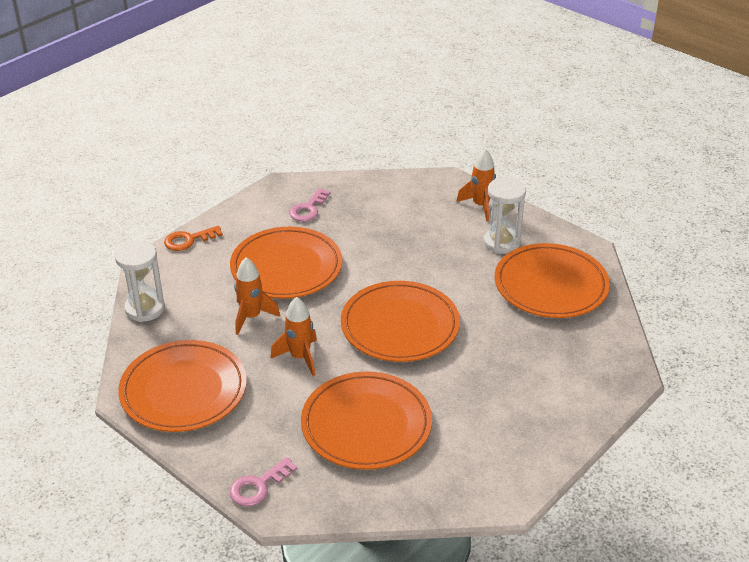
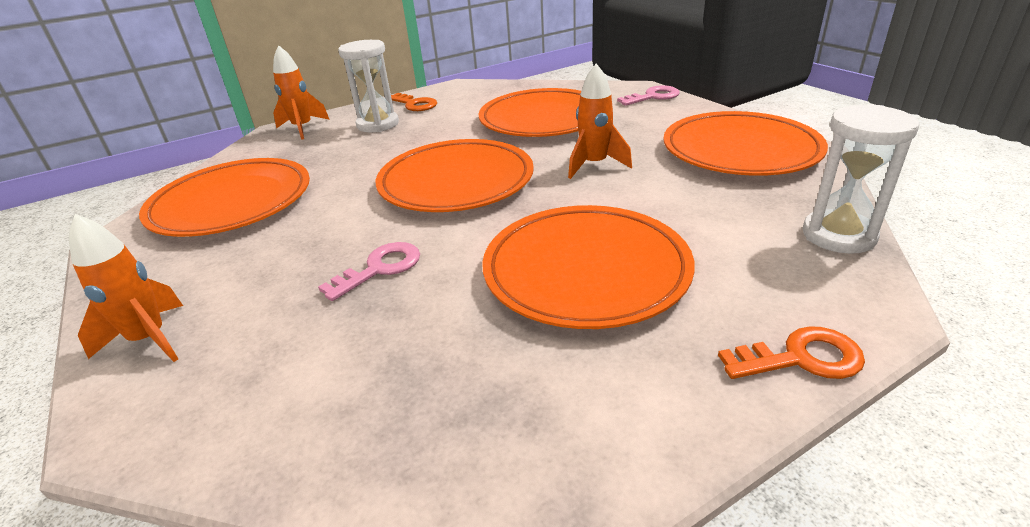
camera: 160 degrees left, 5 degrees down
orange rocket [234,257,280,335] -> orange rocket moved to [273,45,330,140]
pink key [289,188,330,222] -> pink key moved to [318,242,420,301]
white hourglass [484,177,526,254] -> white hourglass moved to [338,40,399,132]
none -> orange key [391,93,437,111]

